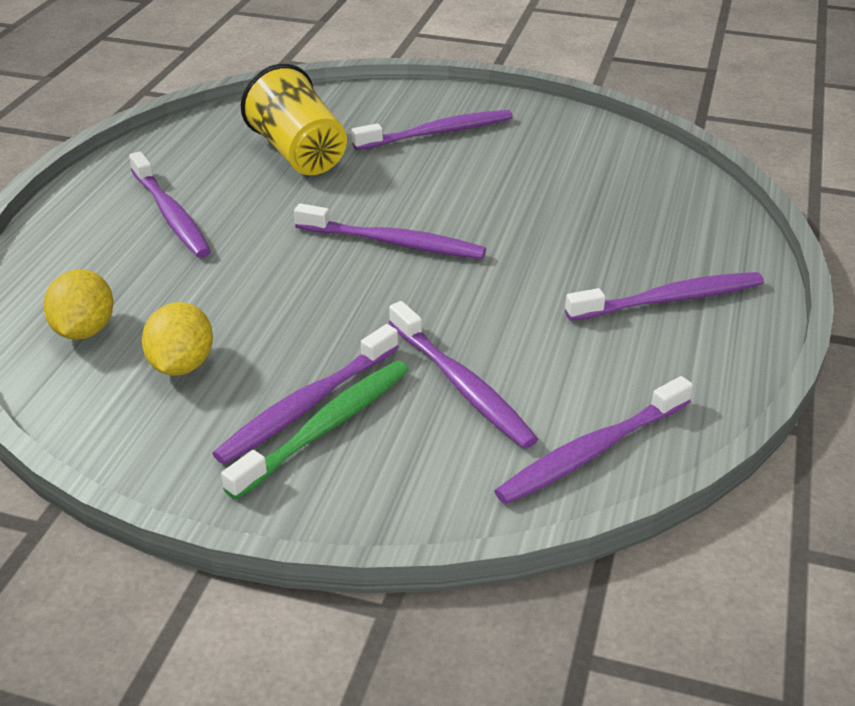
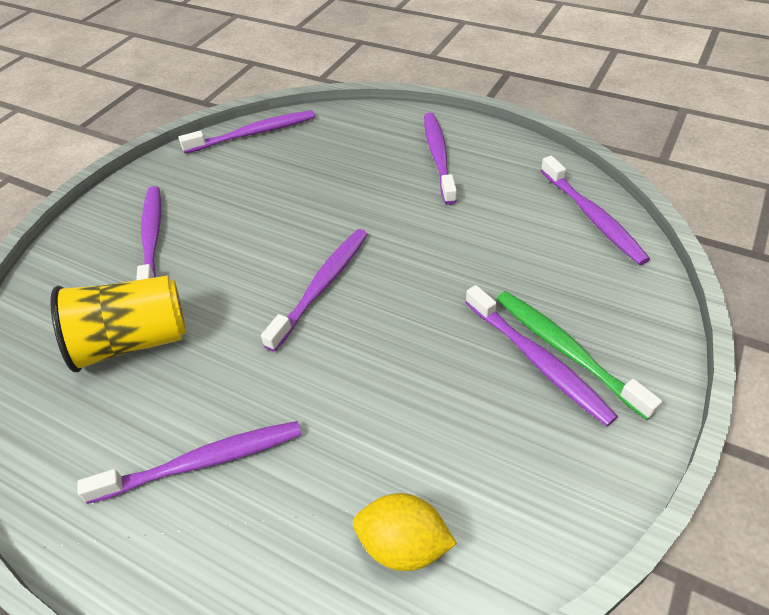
camera: 75 degrees left, 10 degrees up
yellow lemon [142,302,213,376] -> none
purple toothbrush [389,301,538,448] -> purple toothbrush moved to [178,110,315,154]

